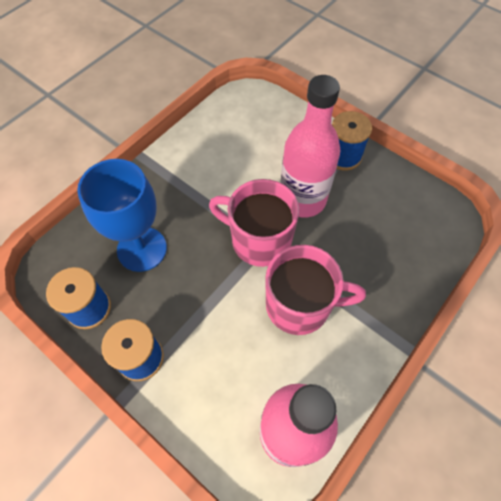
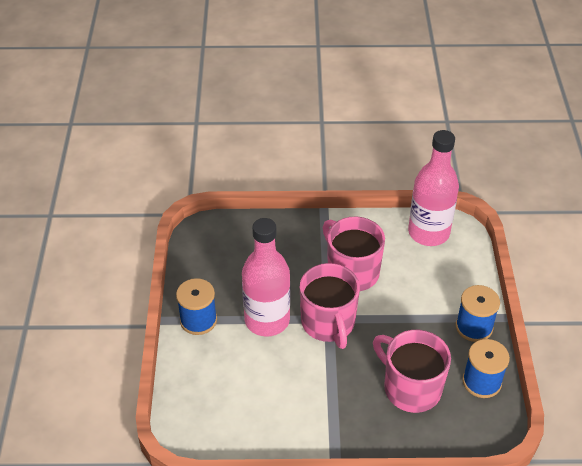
camera: 130 degrees left, 15 degrees down
blue goblet [77,159,167,272] -> pink mug [373,330,451,413]

